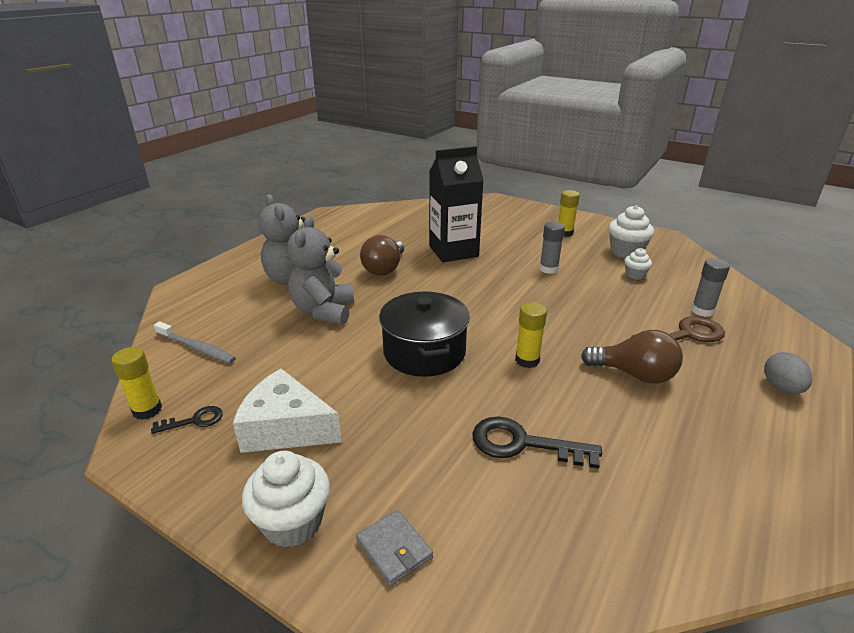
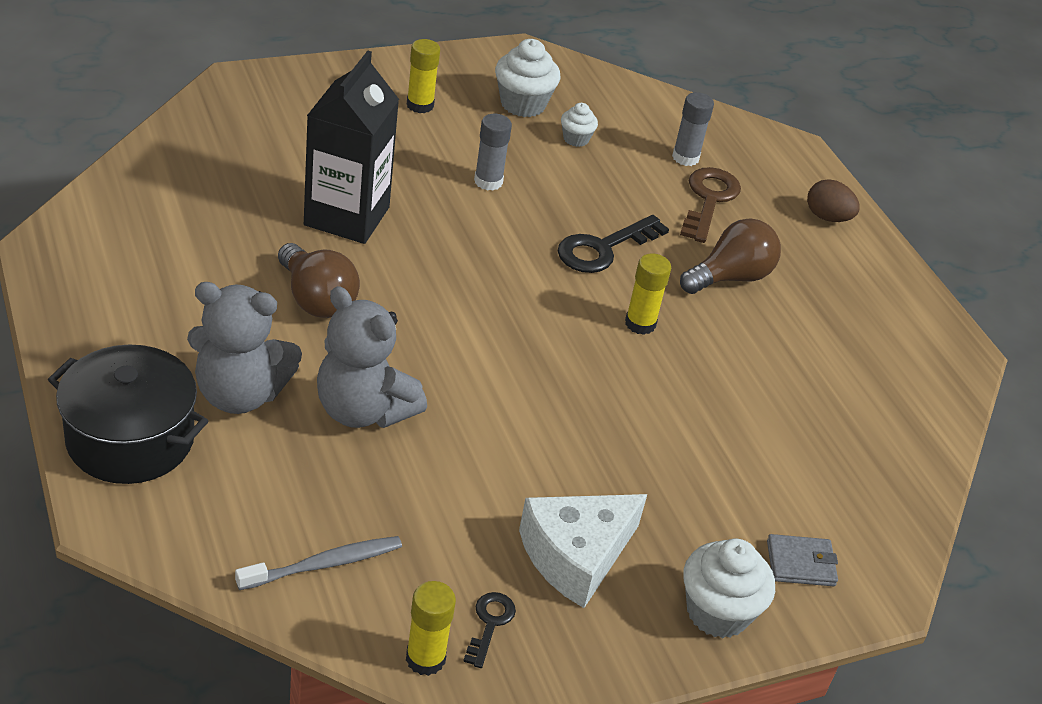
camera: 60 degrees left, 10 degrees up
black pot [379,291,470,377] -> black pot moved to [48,345,208,484]
black key [472,417,602,469] -> black key moved to [558,215,669,273]
grey egg [764,352,812,394] -> brown egg [807,179,860,222]

